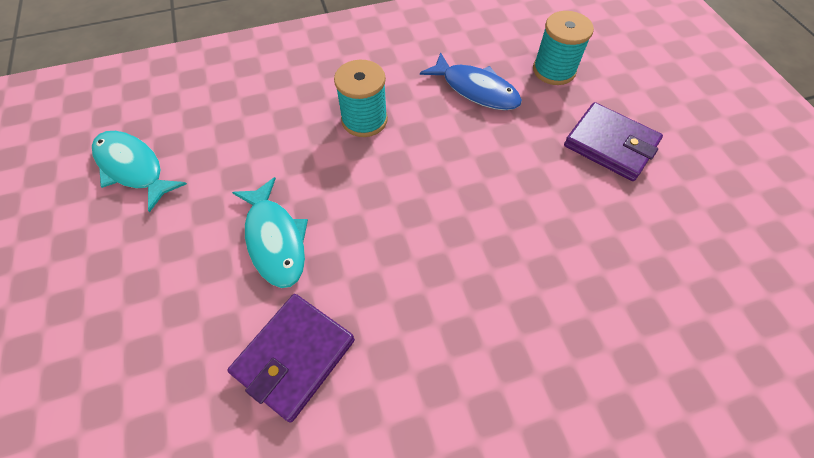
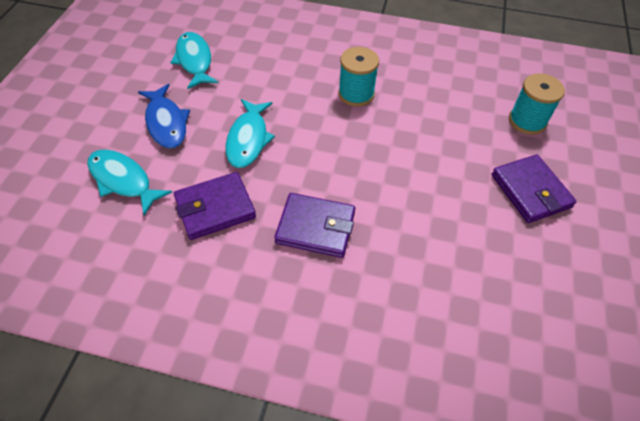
camera: 30 degrees right, 5 degrees down
blue fish [420,52,522,110] -> blue fish moved to [138,84,190,149]
none -> turquoise fish [87,150,172,216]
none -> purple wallet [274,193,355,258]

